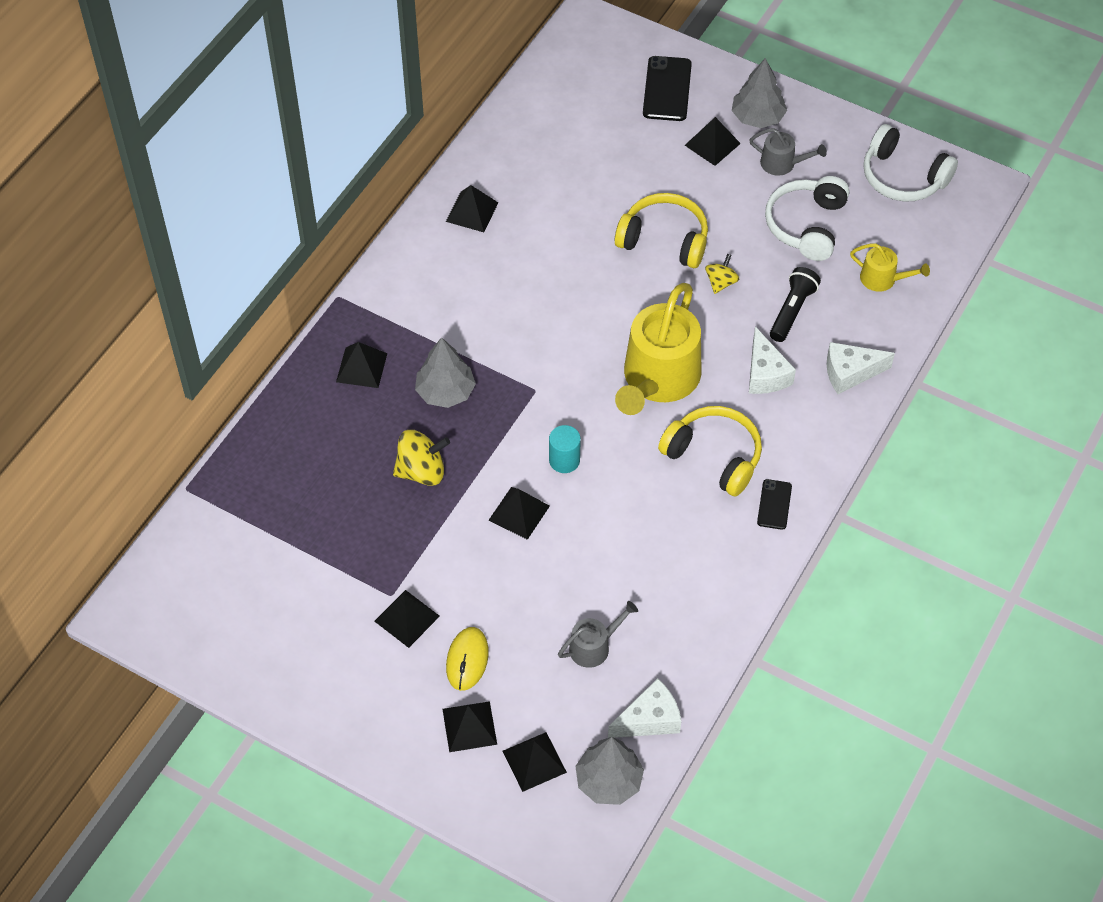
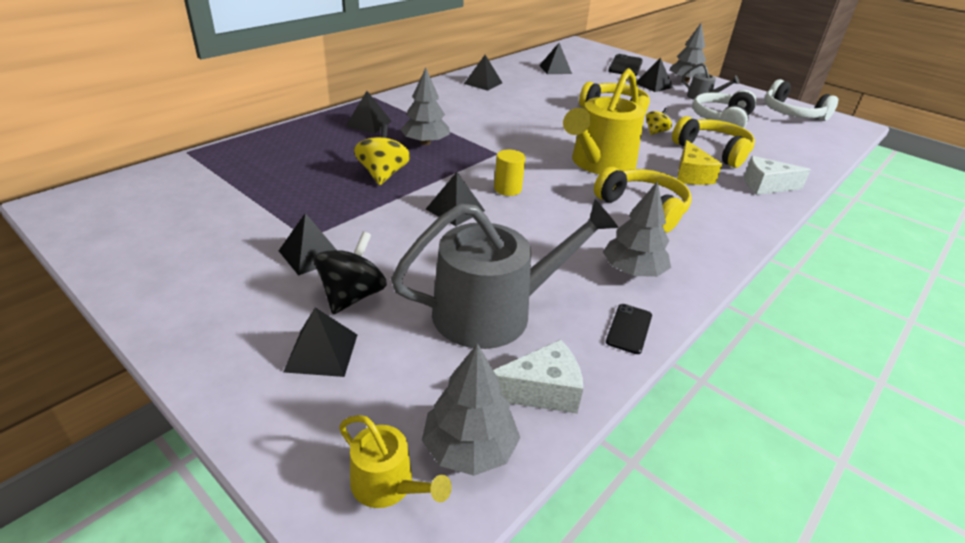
camera: 10 degrees right, 20 degrees down
yellow spinning top [393,430,450,486] -> yellow spinning top turned 90 degrees counterclockwise [354,124,411,185]
yellow mouse [446,627,489,691] -> black spinning top [314,231,387,314]
black pyramid [503,732,567,792] -> black pyramid moved to [539,43,572,74]
turquoise cylinder [549,425,581,473] -> yellow cylinder [494,150,525,196]
grey watering can [558,601,638,668] -> grey watering can [391,199,619,349], size x2.13
white cheese [749,327,796,394] -> yellow cheese [677,140,722,185]
black phone [757,479,792,530] -> black phone moved to [606,304,652,354]
black flashlight [770,267,821,342] -> yellow headphones [672,116,755,168]
yellow watering can [850,243,930,292] -> yellow watering can moved to [339,415,452,508]
none -> grey tree [603,181,671,277]

